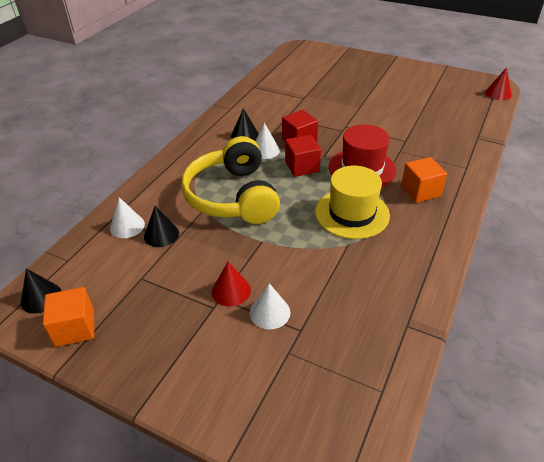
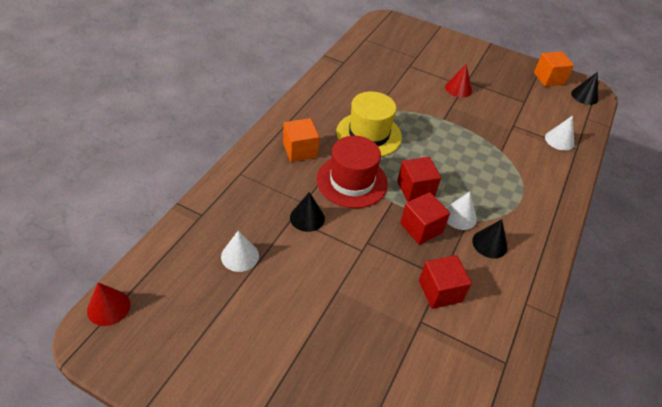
camera: 175 degrees right, 5 degrees up
black cone [144,206,179,247] -> black cone moved to [290,192,325,232]
yellow headphones [181,136,280,224] -> none
white cone [250,283,290,330] -> white cone moved to [221,231,259,272]
none -> red cube [419,255,472,309]

